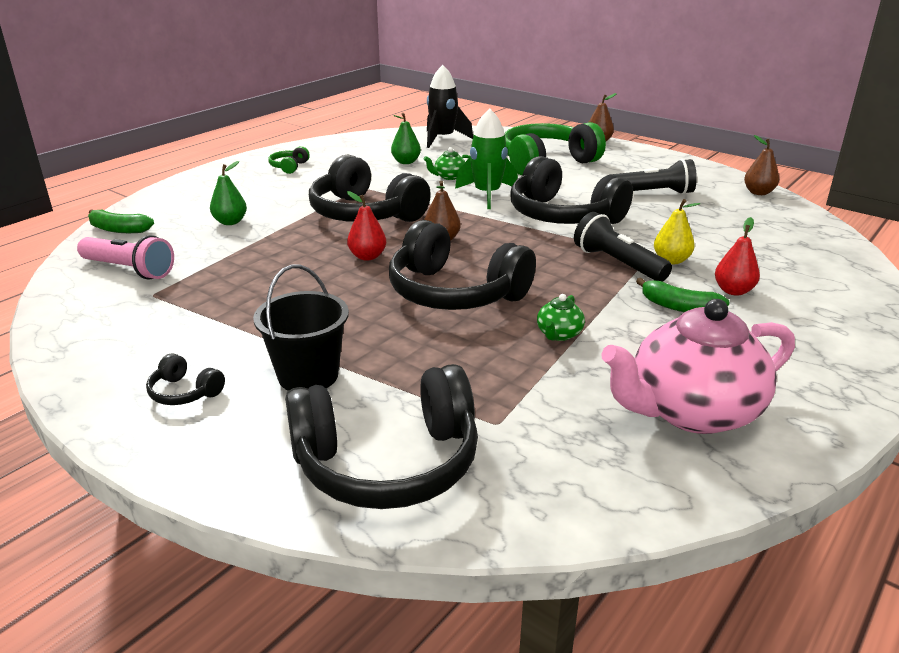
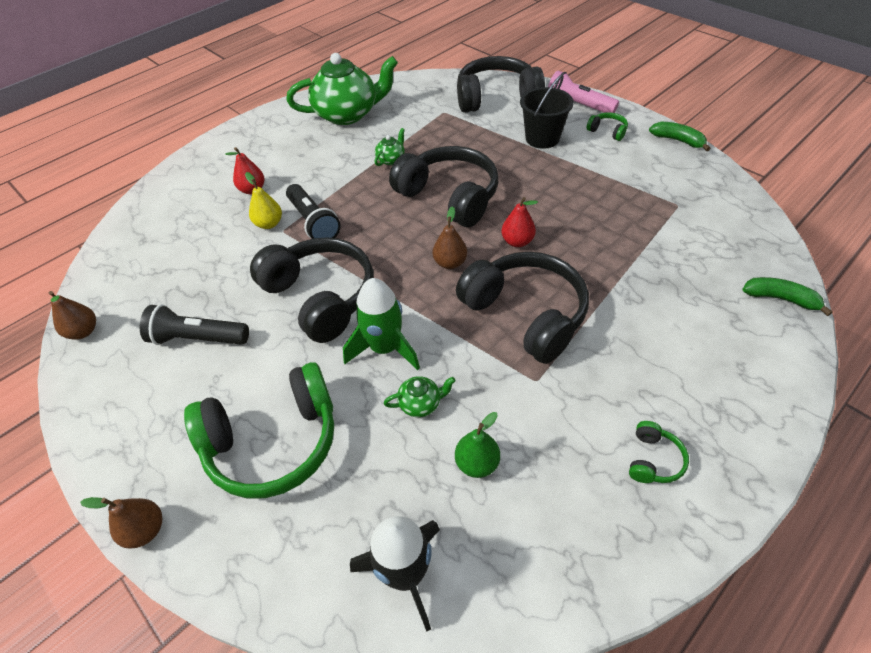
camera: 170 degrees left, 20 degrees up
pink flashlight [77,235,174,280] -> pink flashlight moved to [548,71,619,113]
black headphones [146,353,225,405] -> green headphones [587,112,628,141]
green pear [210,161,247,225] -> none
pink teapot [601,299,795,434] -> green teapot [286,53,398,125]
green banana [636,278,730,312] -> green banana moved to [649,122,711,151]

